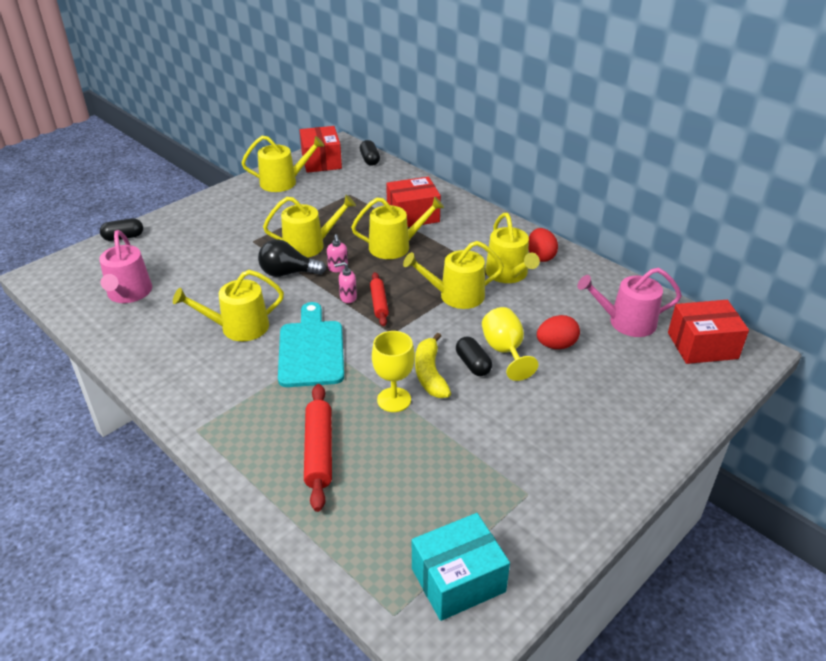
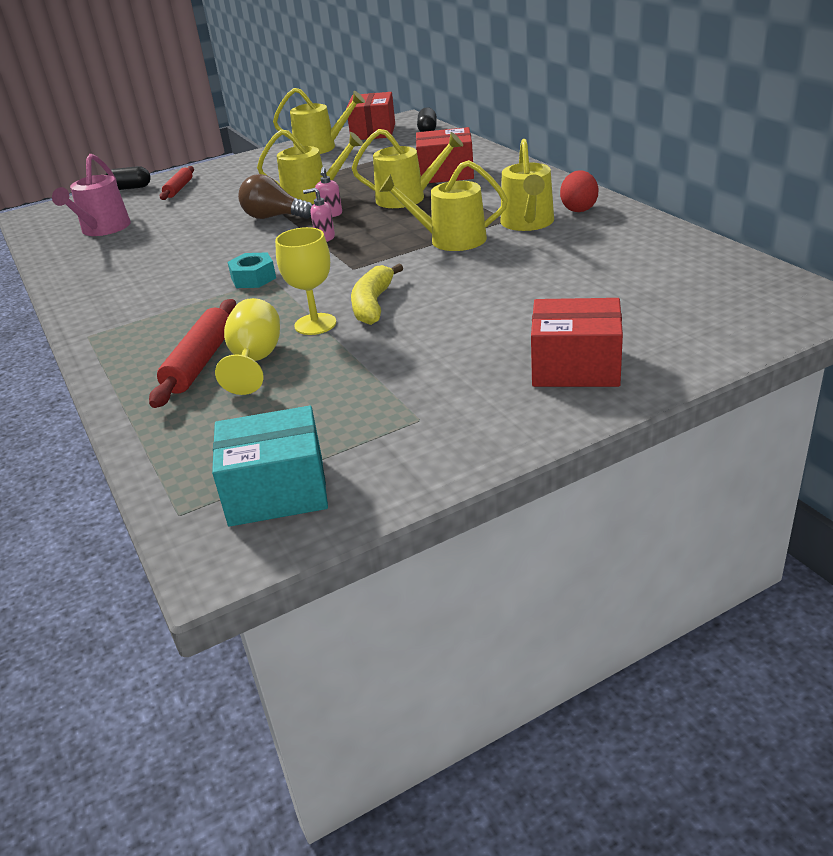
camera: 20 degrees right, 5 degrees down
yellow watering can [173,270,284,341] -> none
black light bulb [258,239,326,277] -> brown light bulb [238,174,312,219]
turquoise cutting board [278,302,344,387] -> turquoise nut [228,253,276,288]
red rolling pin [370,272,389,326] -> red rolling pin moved to [160,166,194,200]
black capsule [456,336,492,376] -> none
yellow goblet [482,307,538,381] -> yellow goblet moved to [215,298,280,395]
red egg [537,315,580,349] -> none
pink watering can [577,268,682,337] -> none
red box [668,300,749,364] -> red box moved to [531,298,623,387]

